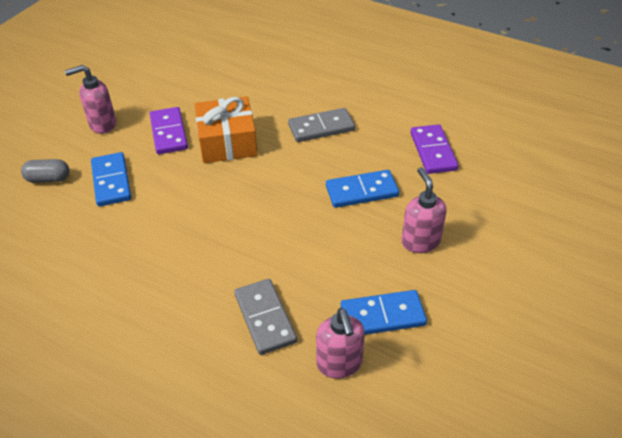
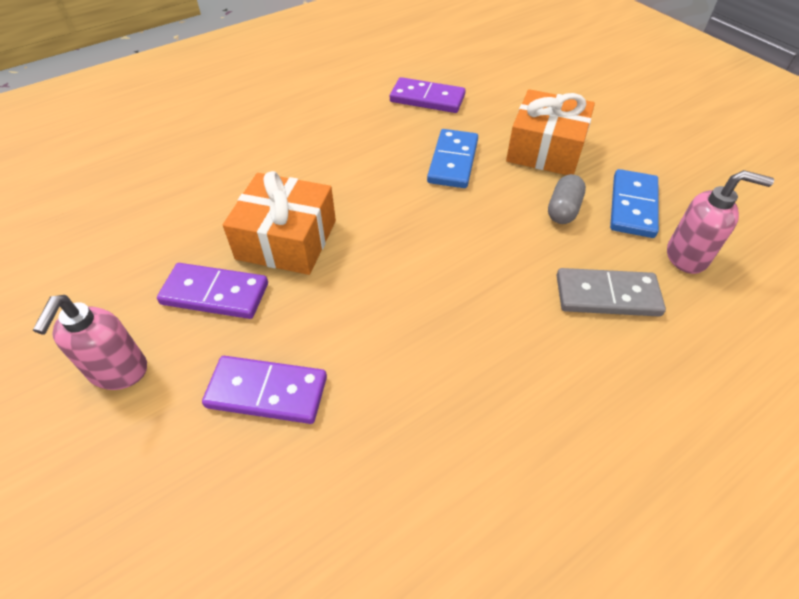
camera: 65 degrees left, 5 degrees up
grey capsule [21,159,70,183] -> grey capsule moved to [548,174,586,224]
blue domino [91,152,131,206] -> purple domino [202,356,327,424]
grey domino [288,108,355,142] -> none
pink soap dispenser [401,167,446,253] -> orange gift [506,89,595,175]

